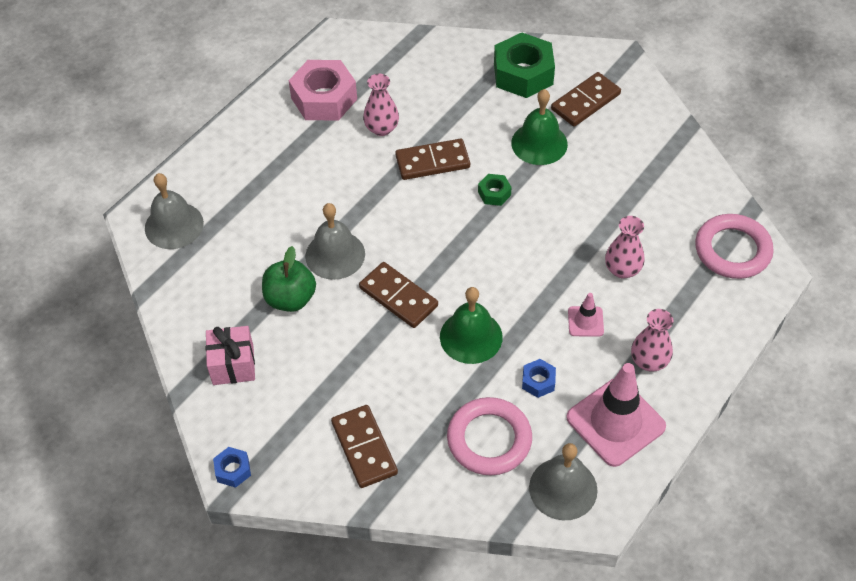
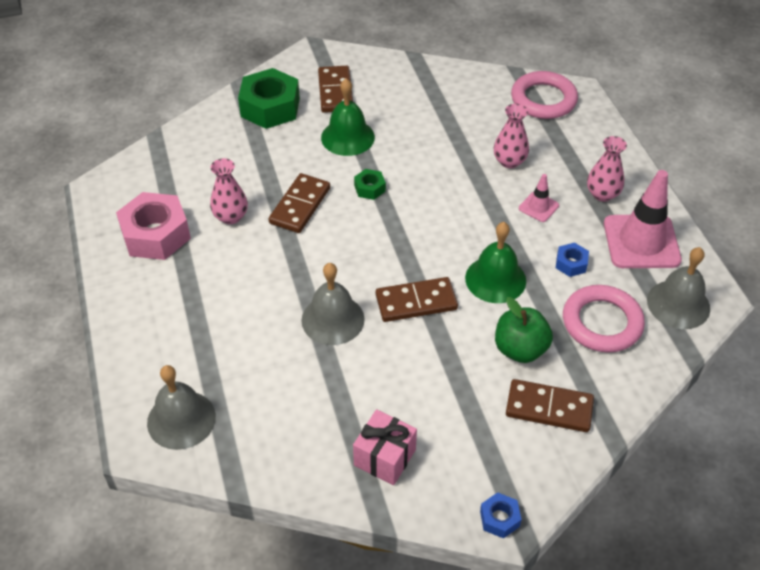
camera: 55 degrees left, 5 degrees down
green apple [262,246,316,312] -> green apple moved to [495,297,553,363]

